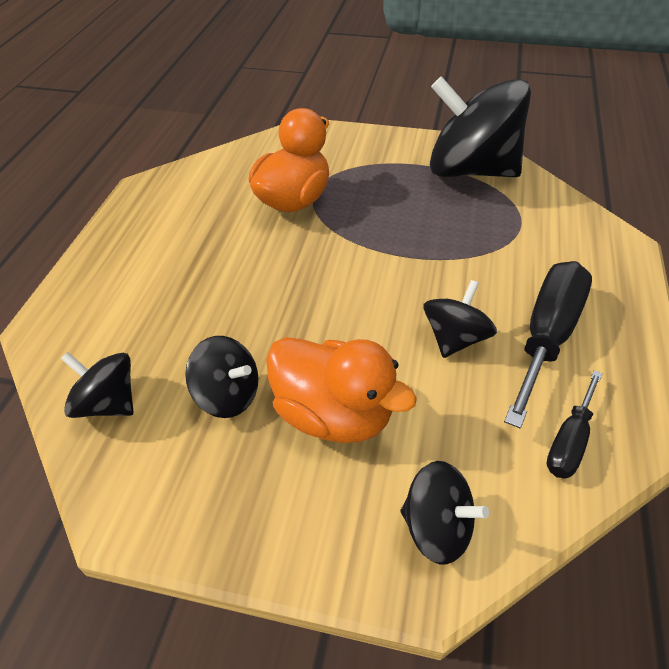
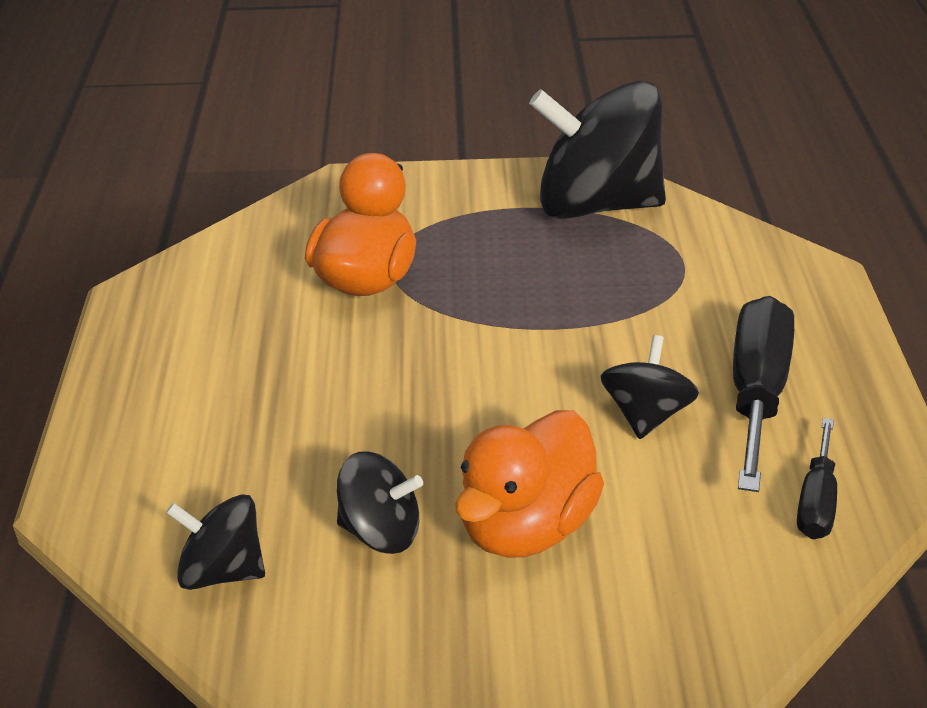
camera: 15 degrees left, 10 degrees down
orange duck [266,337,417,443] -> orange duck turned 105 degrees clockwise [455,410,604,558]
black spinning top [401,461,489,565] -> none

